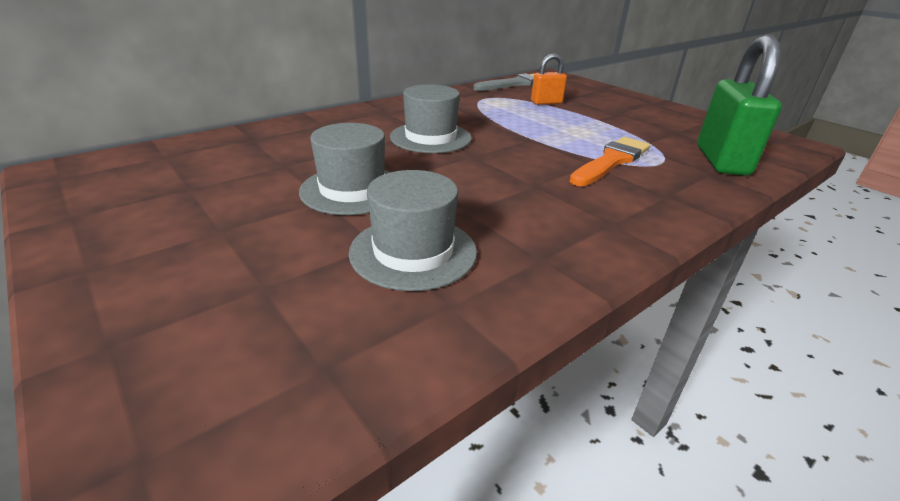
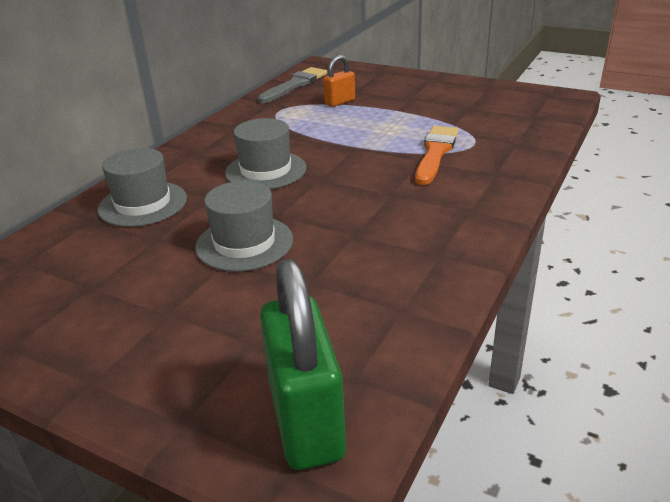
camera: 20 degrees left, 0 degrees up
grey hat [349,170,477,291] -> grey hat moved to [98,148,187,227]
green padlock [697,35,782,176] -> green padlock moved to [260,259,346,470]

